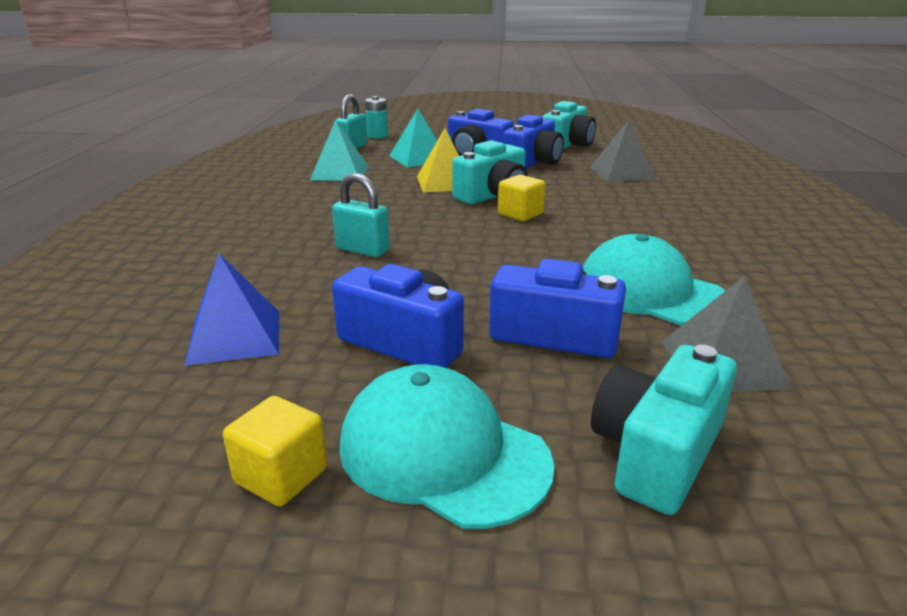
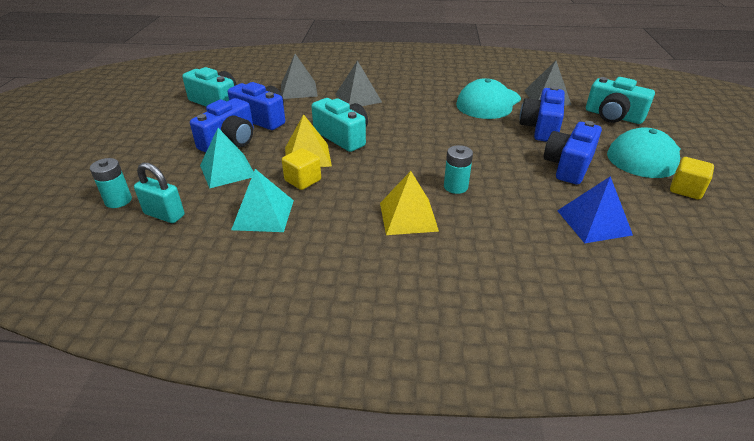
camera: 90 degrees left, 10 degrees up
turquoise padlock [332,173,390,257] -> turquoise battery [444,145,473,194]
yellow cube [498,175,546,221] -> yellow cube moved to [282,148,321,190]
none -> grey pyramid [335,60,382,106]
none -> yellow pyramid [380,171,439,235]

